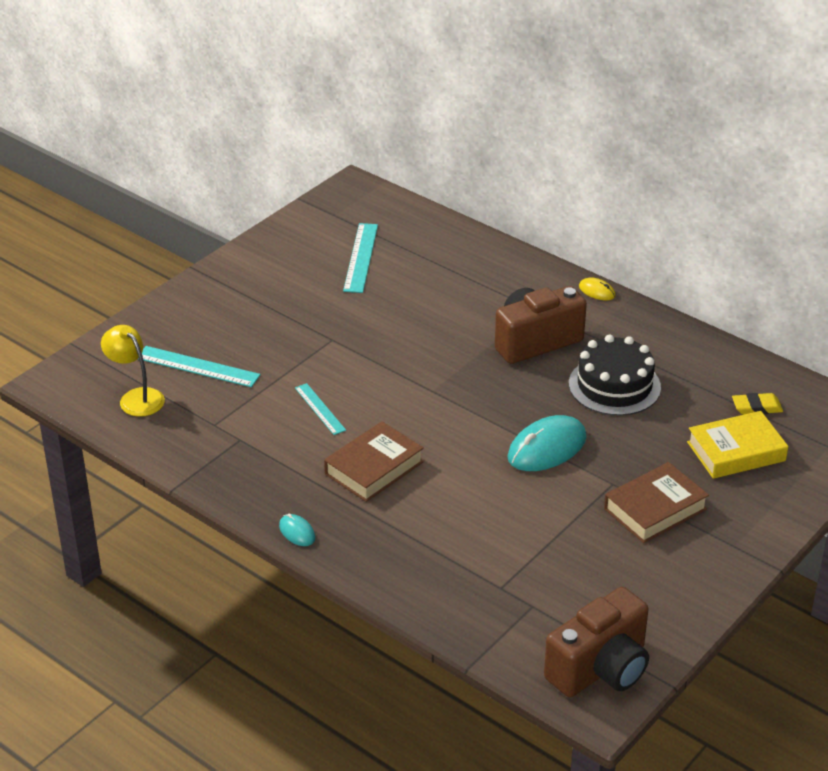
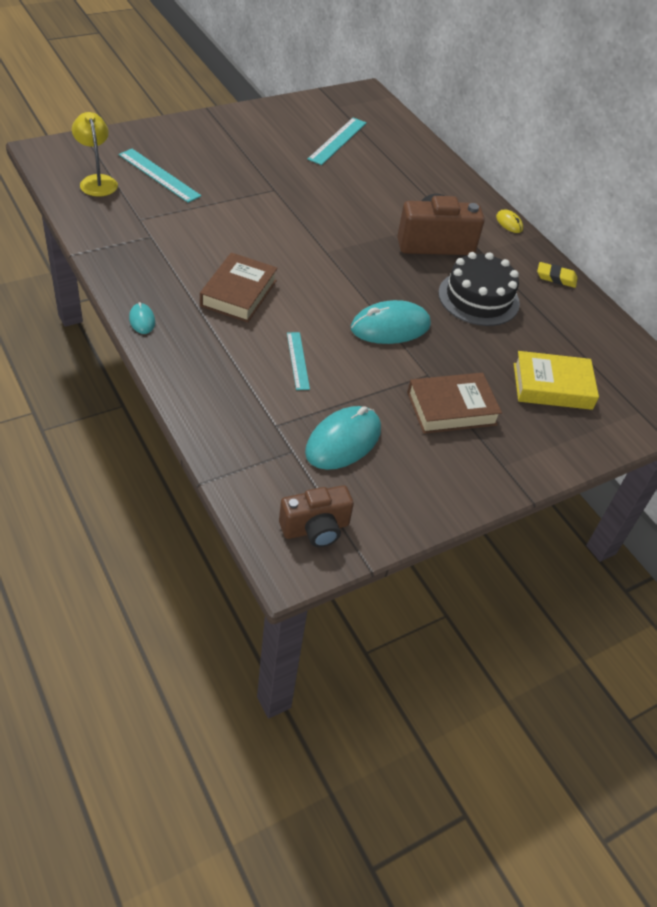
camera: 15 degrees right, 10 degrees up
turquoise ruler [295,383,346,435] -> turquoise ruler moved to [287,332,310,390]
brown book [324,421,424,502] -> brown book turned 45 degrees counterclockwise [200,253,278,322]
brown camera [544,587,649,697] -> brown camera [279,485,354,547], size x0.65
yellow eraser [732,393,783,415] -> yellow eraser moved to [537,262,577,288]
none -> turquoise mouse [305,406,381,470]

